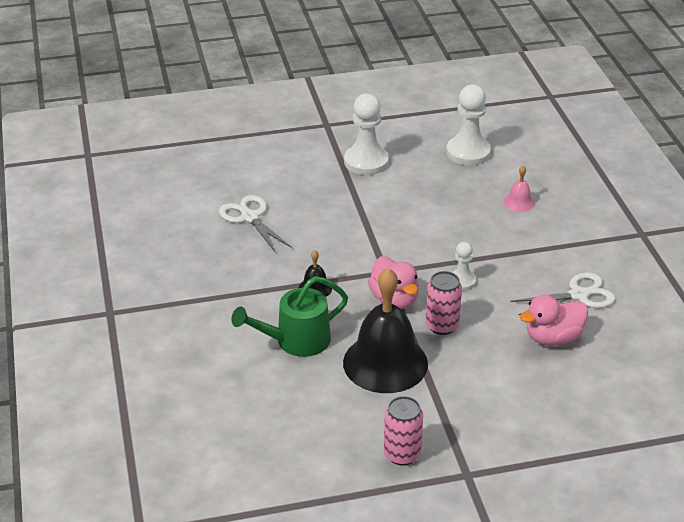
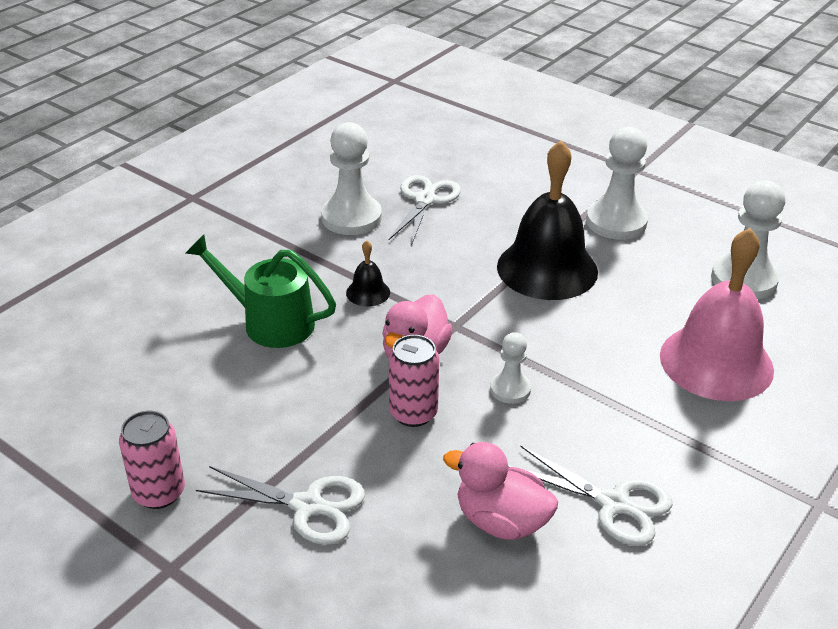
camera: 50 degrees right, 0 degrees up
black bell [343,268,428,393] -> black bell moved to [497,140,598,300]
pink bell [504,166,535,212] -> pink bell [660,228,774,401], size x2.36
none -> white scissors [196,466,365,545]
none -> white pawn [321,122,382,235]

